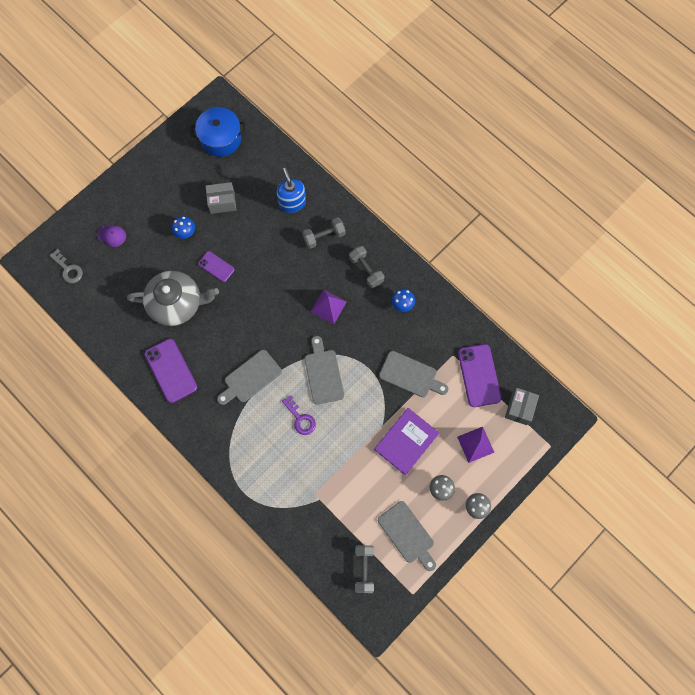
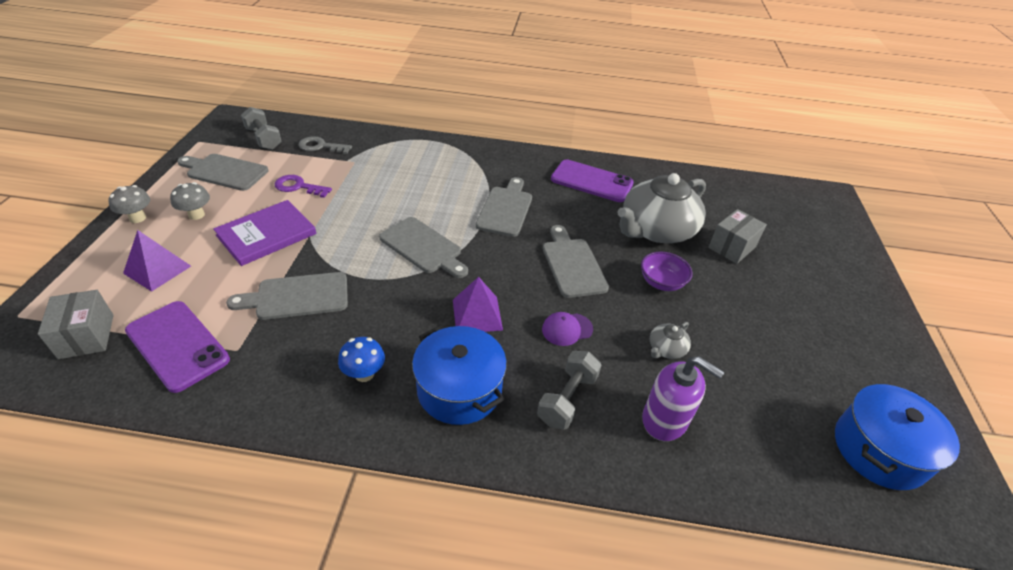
camera: 140 degrees right, 30 degrees down
grey key [49,249,83,283] -> grey key moved to [299,136,352,154]
purple cap [97,224,126,247] -> purple cap moved to [542,312,593,346]
blue mushroom [172,216,195,239] -> none
purple phone [198,251,235,282] -> purple bowl [641,252,693,291]
grey box [206,182,236,214] -> grey box moved to [708,209,767,264]
blue soap dispenser [277,168,306,213] -> purple soap dispenser [642,356,724,441]
purple key [282,395,316,435] -> purple key moved to [275,175,332,198]
grey dumbbell [349,246,384,288] -> blue pot [412,326,507,425]
purple book [374,408,439,475] -> purple book turned 45 degrees clockwise [213,200,316,266]
none -> grey cutting board [543,225,609,298]
none -> grey teapot [650,322,691,359]

